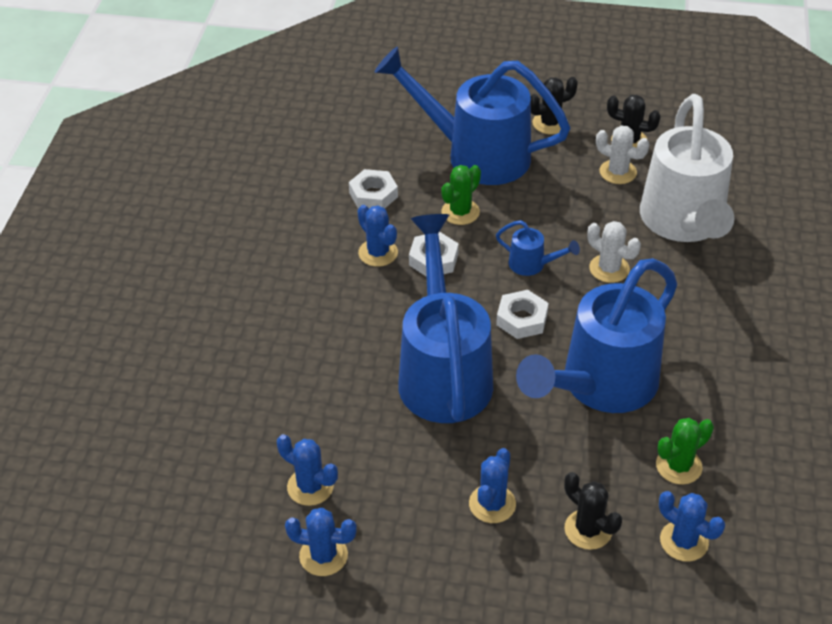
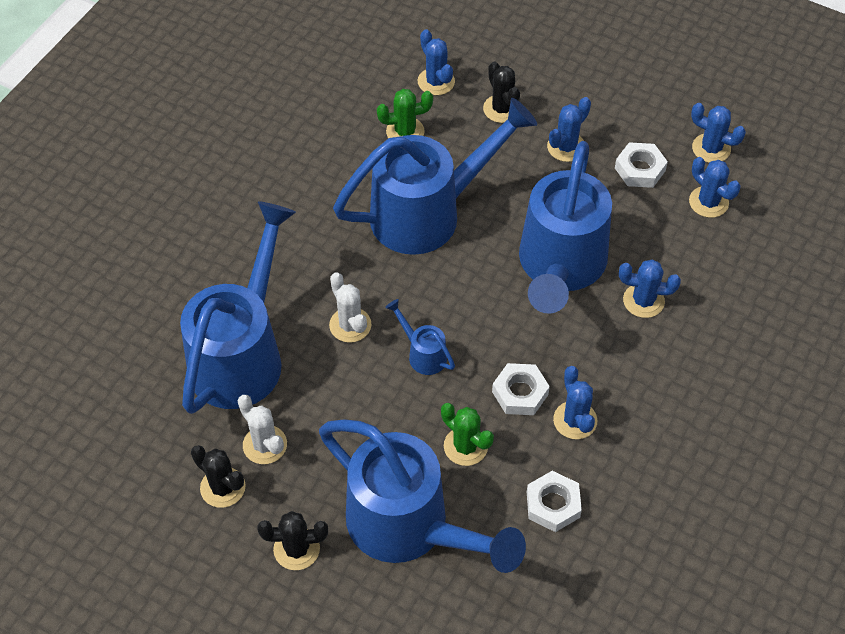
camera: 160 degrees left, 10 degrees up
green cactus [441,165,481,225] -> green cactus turned 75 degrees clockwise [441,403,494,466]
white nut [496,290,549,339] -> white nut moved to [615,142,668,188]
white watering can [640,94,734,242] -> blue watering can [180,202,296,414]
none -> blue cactus [619,259,681,318]

